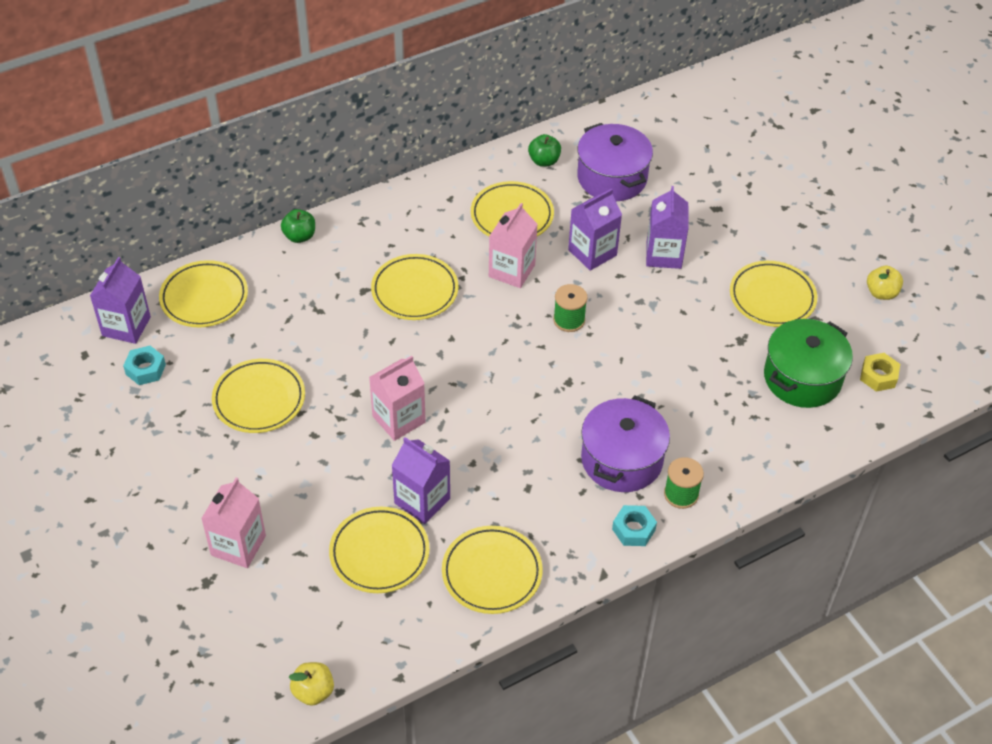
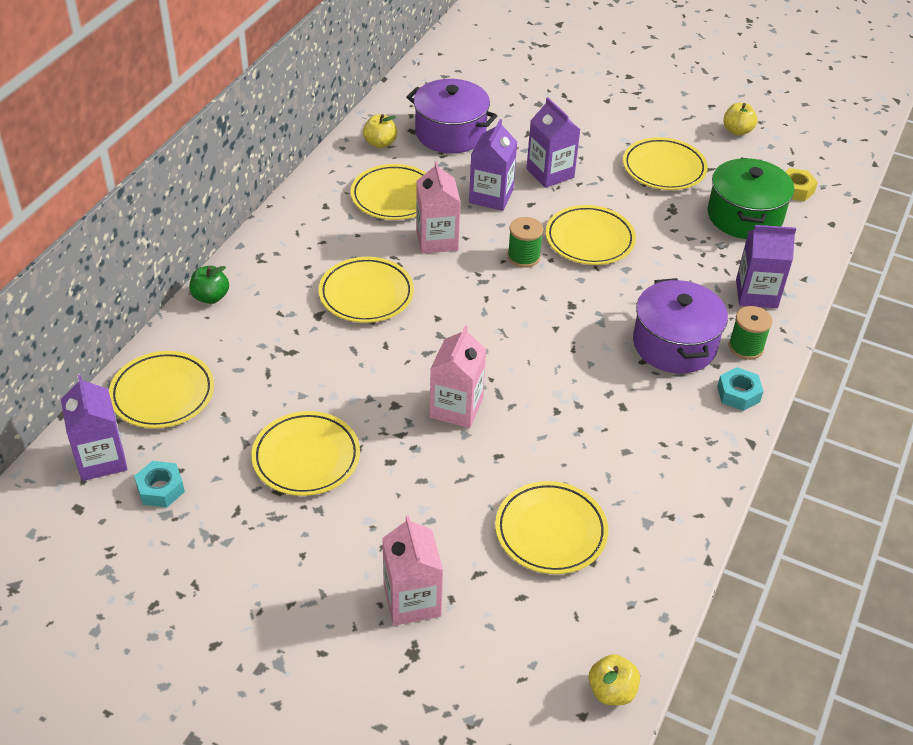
camera: 35 degrees left, 5 degrees down
purple carton [391,437,450,524] -> purple carton moved to [736,225,796,308]
yellow plate [442,526,543,614] -> yellow plate moved to [546,205,636,265]
green apple [528,134,561,167] -> yellow apple [363,114,397,148]

